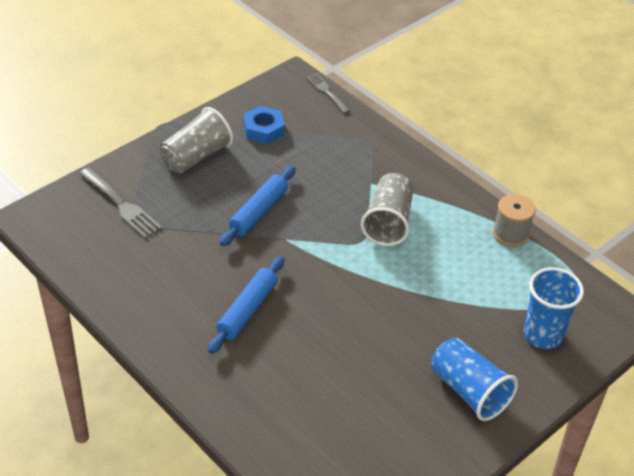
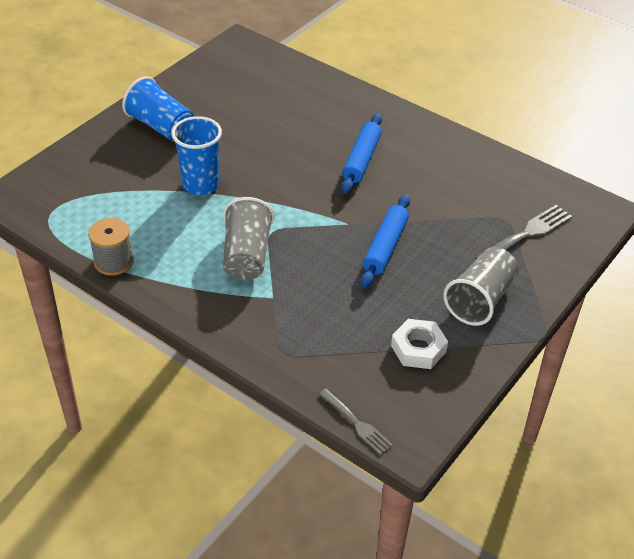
camera: 170 degrees right, 0 degrees up
grey fork [79,167,162,238] -> grey fork turned 105 degrees clockwise [476,205,572,259]
blue nut [243,106,285,144] -> white nut [391,319,448,369]
blue cup [524,267,584,349] -> blue cup moved to [171,116,222,196]

